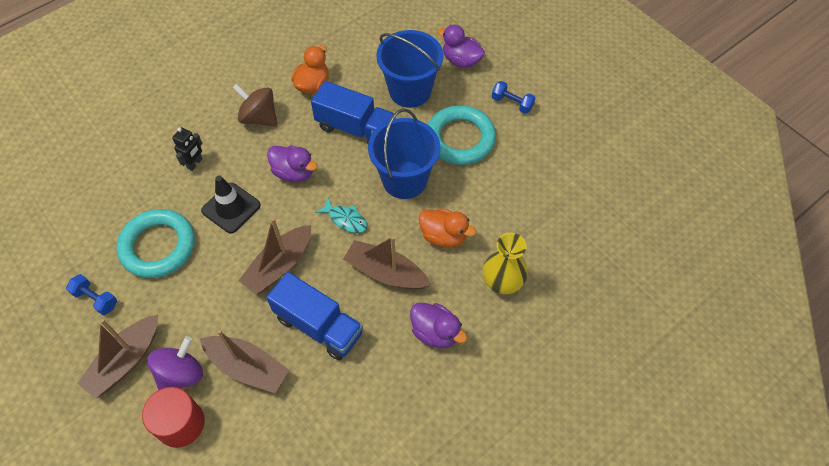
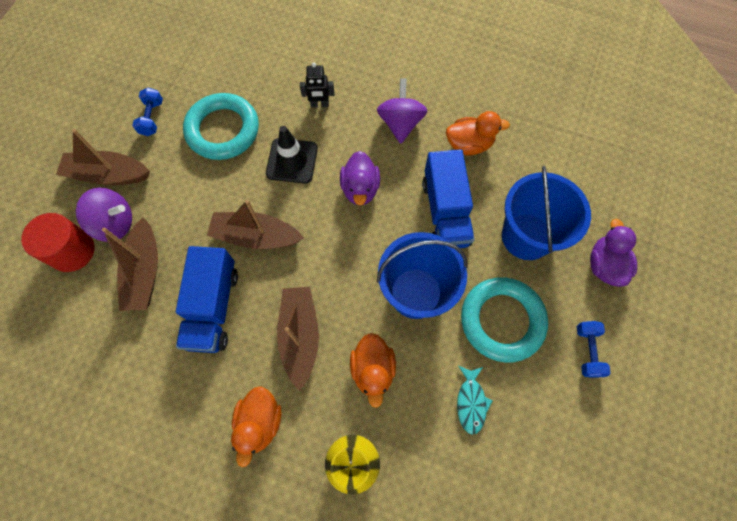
camera: 60 degrees right, 10 degrees up
brown spinning top [233,84,278,127] -> purple spinning top [377,78,427,144]
turquoise fish [316,198,368,233] -> turquoise fish moved to [457,366,493,435]
purple duck [410,303,467,348] -> orange duck [231,387,282,467]

